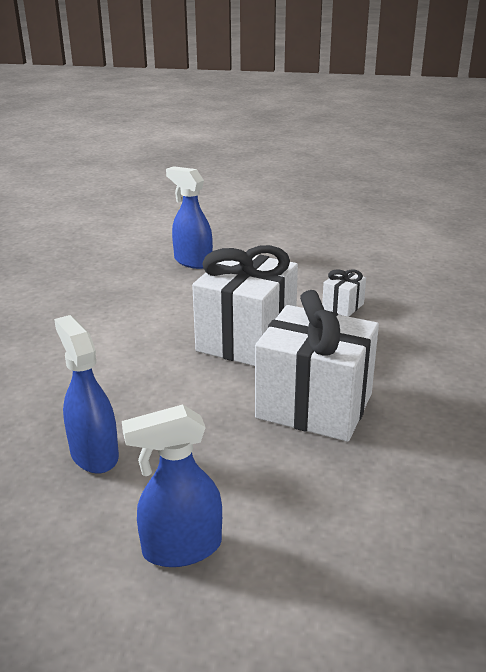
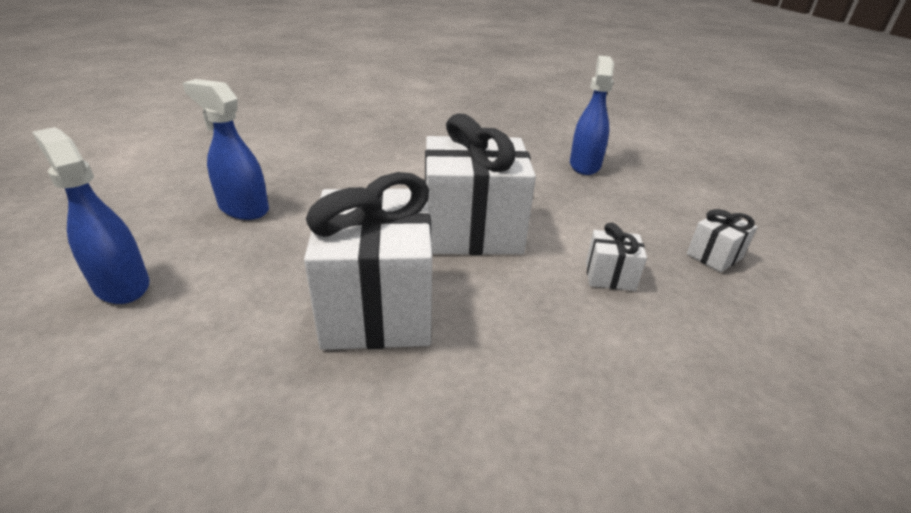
camera: 60 degrees right, 5 degrees up
blue spray bottle [54,315,119,474] -> blue spray bottle turned 90 degrees counterclockwise [183,79,269,220]
none -> white gift [687,209,757,272]

